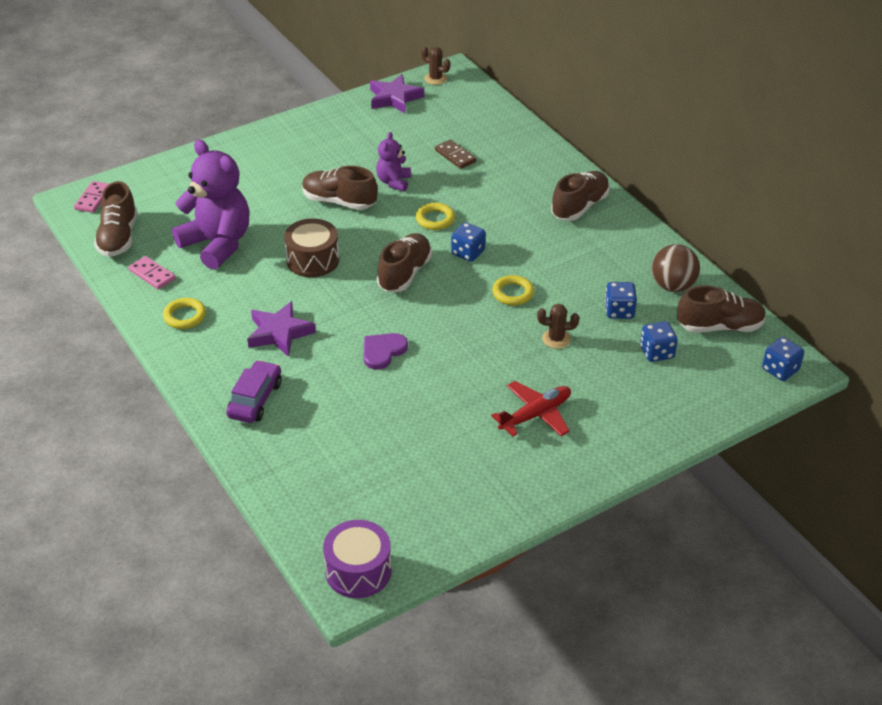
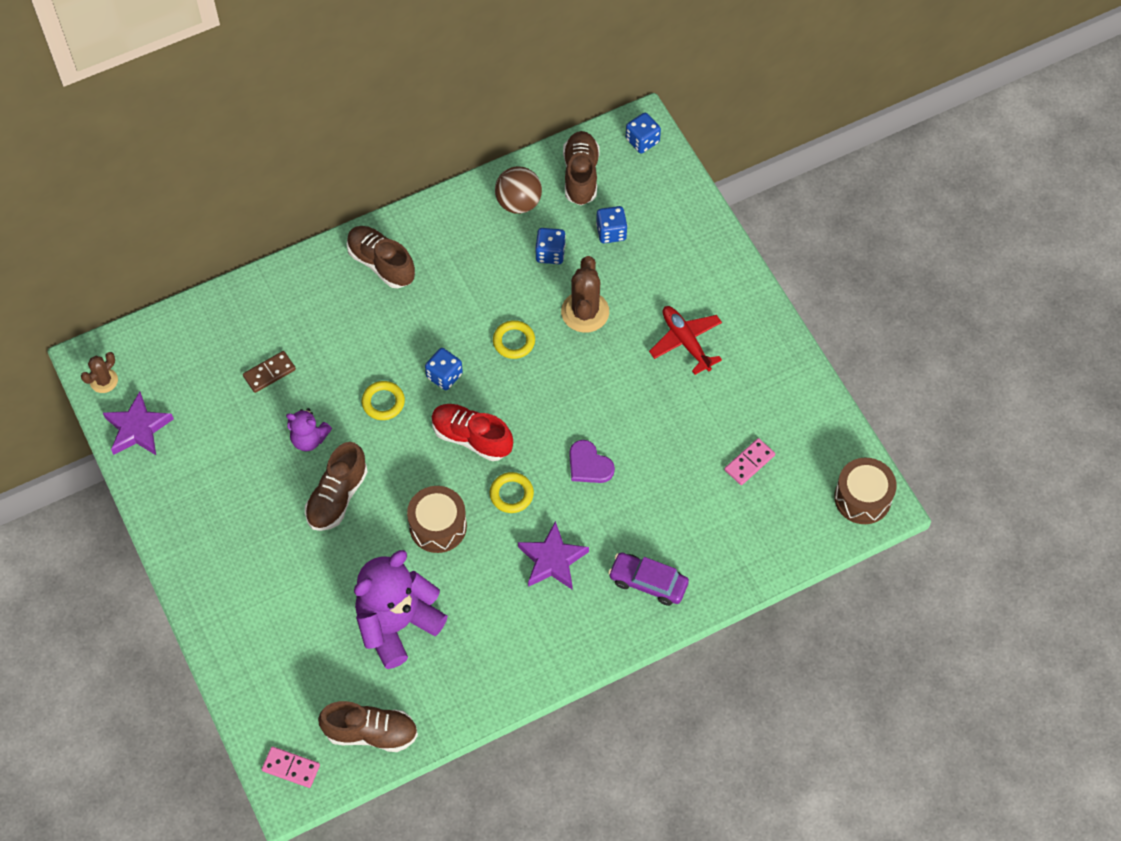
camera: 85 degrees left, 20 degrees up
pink domino [128,256,176,290] -> pink domino moved to [724,438,775,485]
yellow ring [163,298,206,329] -> yellow ring moved to [490,472,534,513]
purple drum [323,520,391,598] -> brown drum [834,458,897,524]
brown shoe [377,233,432,292] -> red shoe [431,404,513,461]
brown cactus [537,304,579,349] -> brown cactus [561,256,609,333], size x1.73

